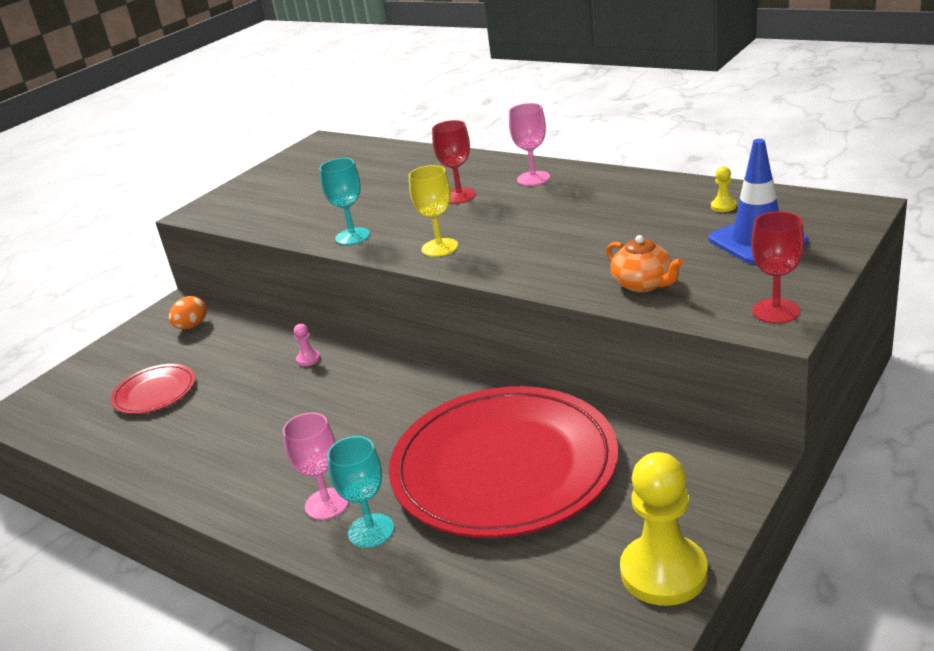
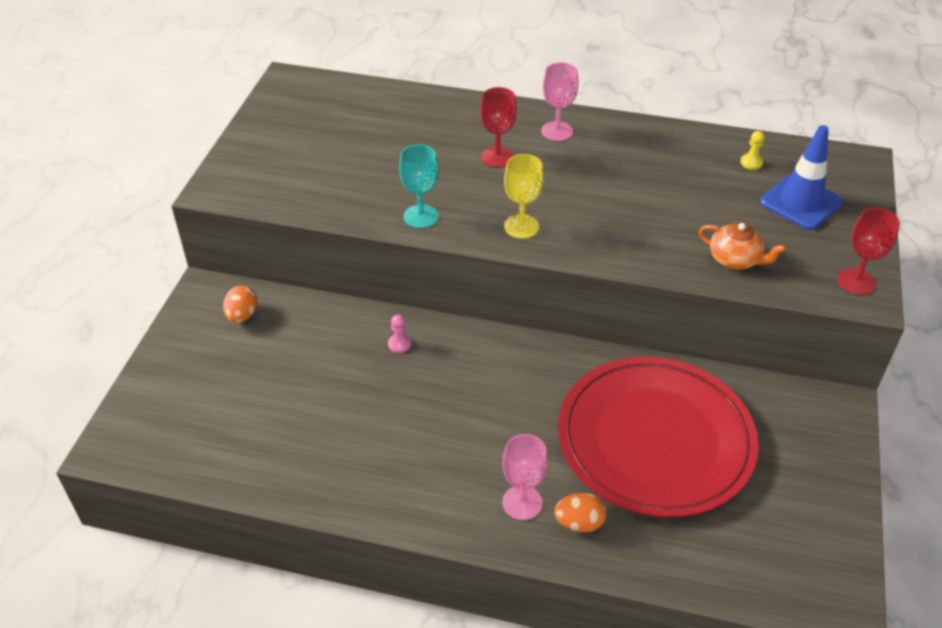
camera: 25 degrees left, 15 degrees up
red plate [111,364,195,414] -> none
turquoise goblet [327,436,394,548] -> orange egg [554,493,606,532]
yellow pawn [620,452,708,606] -> none

